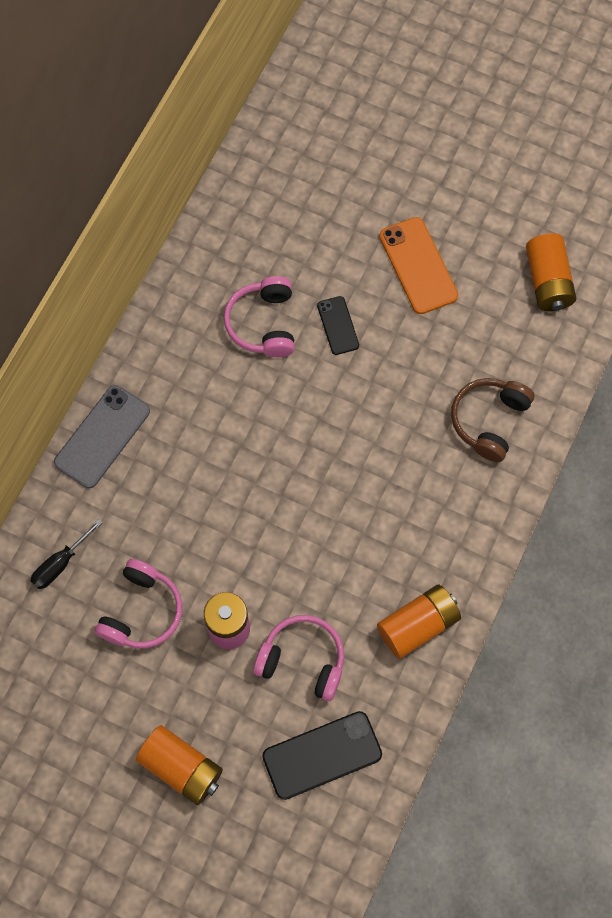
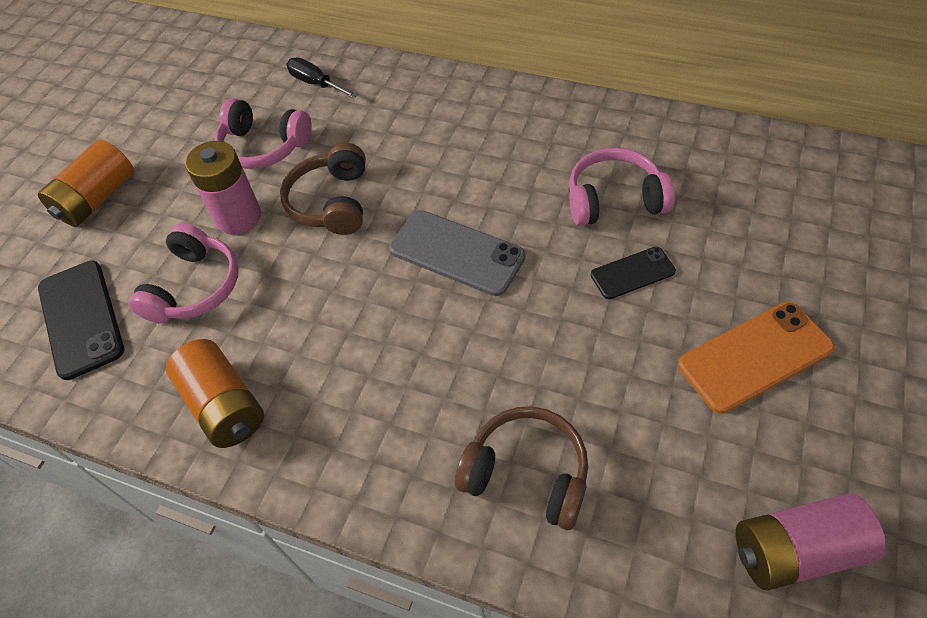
camera: 90 degrees right, 15 degrees down
grey phone [54,385,150,488] -> grey phone moved to [389,210,526,296]
orange battery [526,233,577,311] -> pink battery [736,493,886,590]
none -> brown headphones [280,143,366,235]

